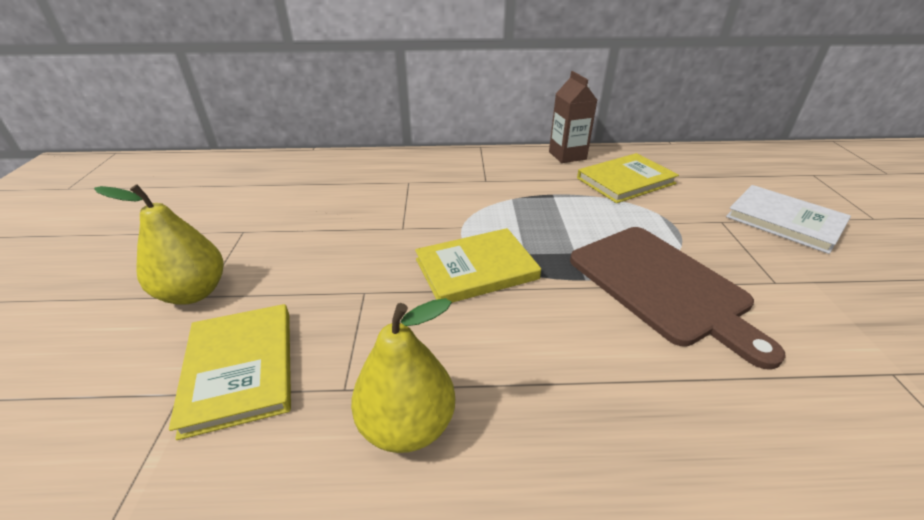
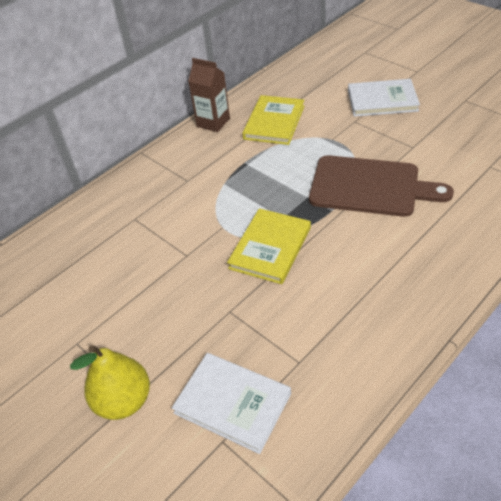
camera: 40 degrees left, 10 degrees up
yellow book [169,304,291,440] -> white book [172,353,291,454]
yellow pear [351,298,455,453] -> none

